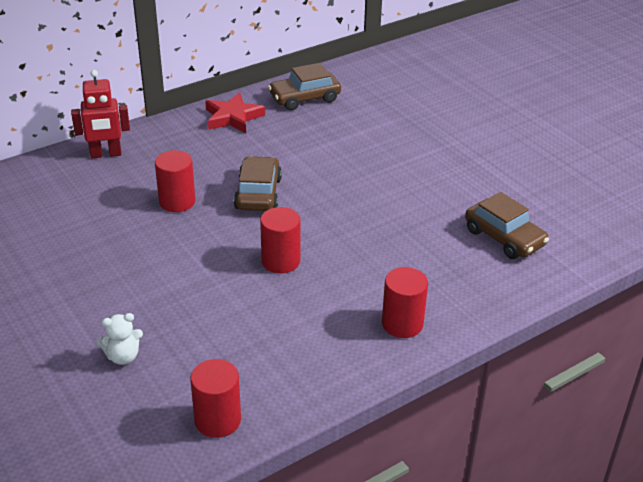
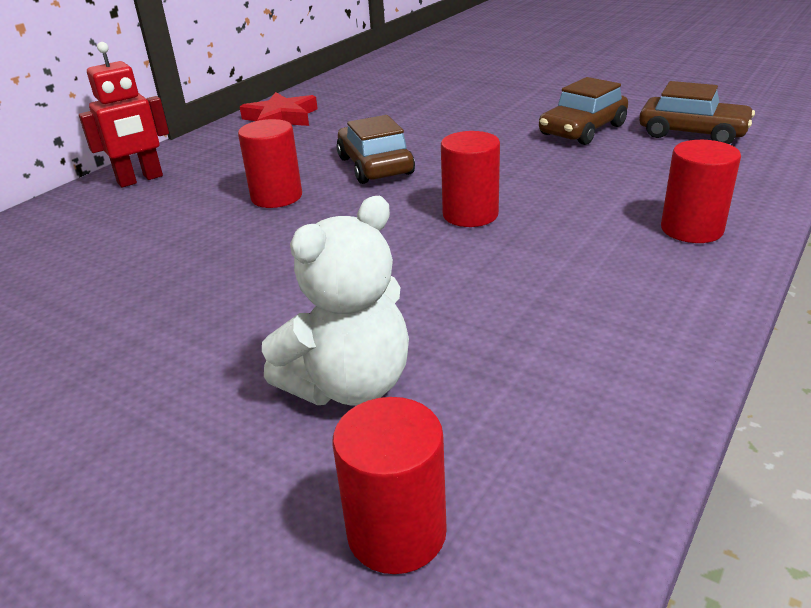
camera: 20 degrees left, 5 degrees down
white teddy bear [96,313,143,365] -> white teddy bear [262,196,409,406], size x1.82
red cylinder [190,359,241,438] -> red cylinder moved to [333,397,447,574]
brown car [268,63,341,110] -> brown car moved to [539,77,628,145]

